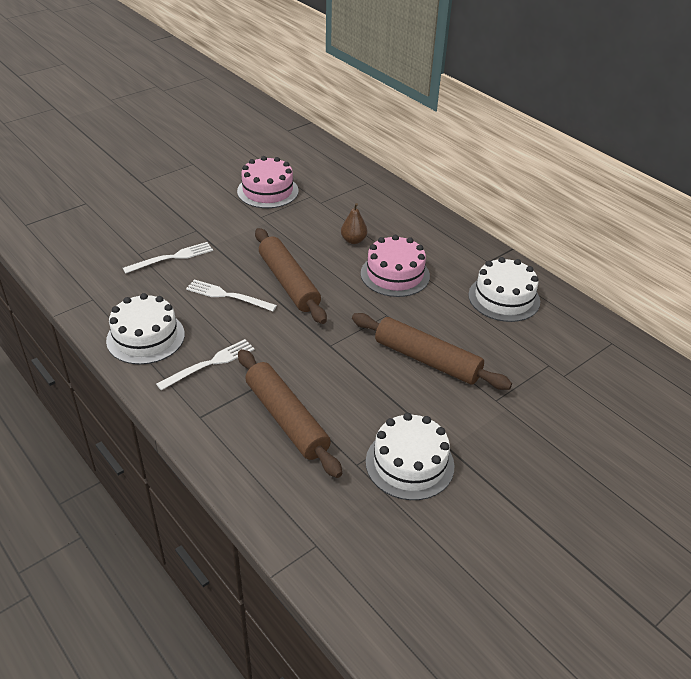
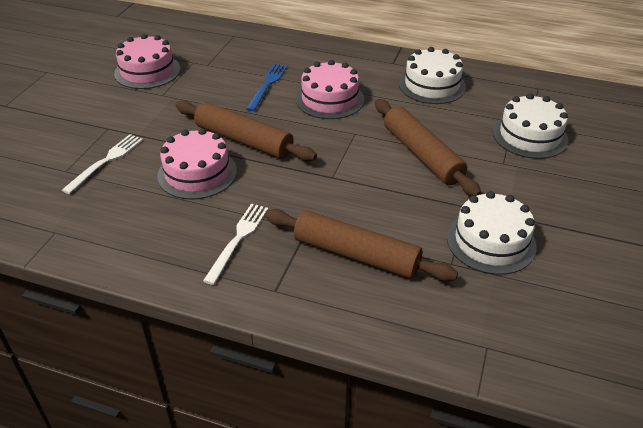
camera: 30 degrees left, 0 degrees up
white cake [106,293,185,365] -> white cake moved to [493,93,568,159]
white fork [186,280,277,311] -> pink cake [157,128,237,200]
brown pear [341,203,368,244] -> blue fork [246,63,288,111]
brown rolling pin [352,313,512,390] -> brown rolling pin turned 60 degrees clockwise [375,99,481,196]

